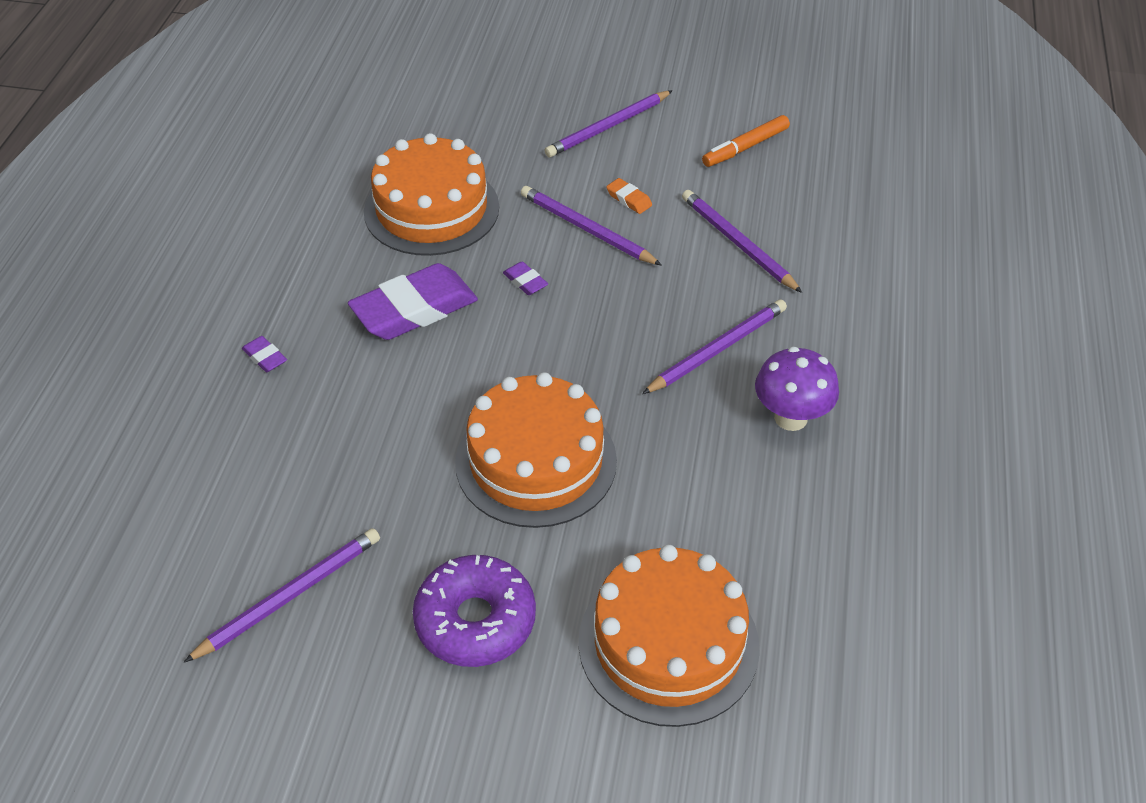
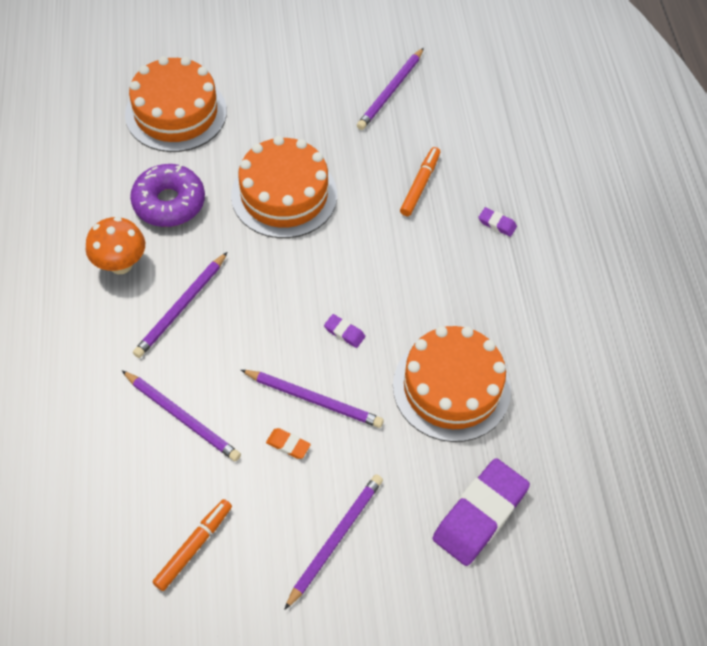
camera: 160 degrees right, 10 degrees up
purple eraser [348,263,478,340] -> purple eraser moved to [433,458,530,566]
purple donut [413,555,536,667] -> purple donut moved to [130,164,205,227]
purple mushroom [755,346,839,431] -> orange mushroom [86,217,145,274]
none -> orange marker [400,147,440,216]

